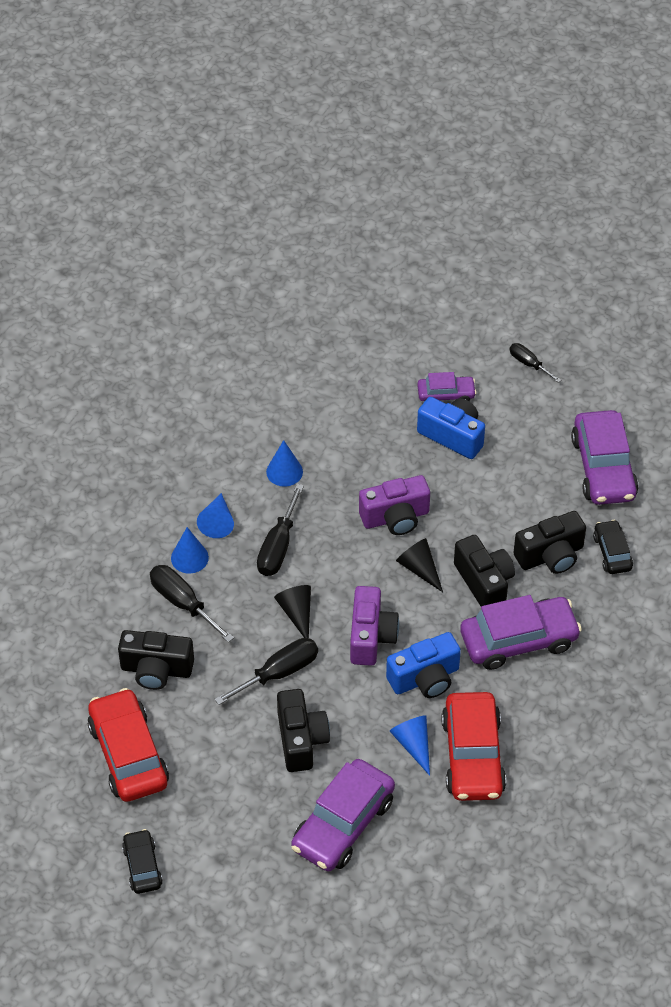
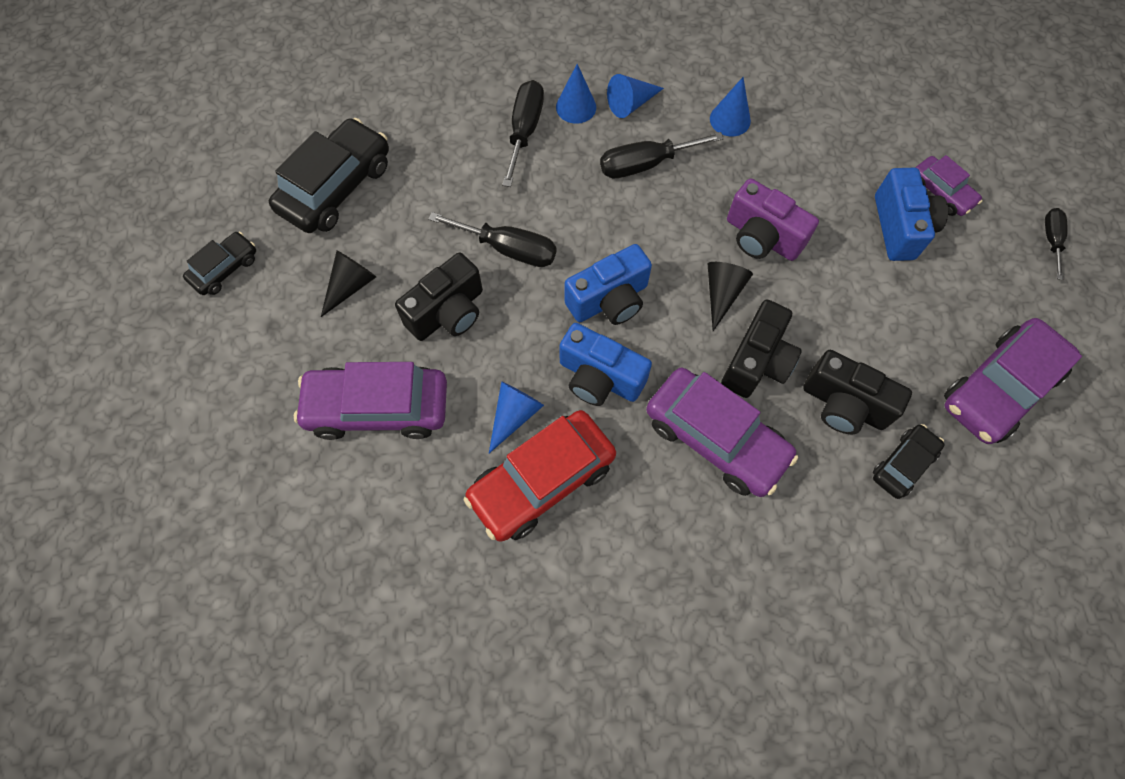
camera: 55 degrees right, 15 degrees up
red car [88,688,169,802] -> black car [269,118,389,233]
black camera [118,630,194,690] -> none
black cone [274,585,311,638] -> black cone moved to [321,250,376,317]
purple camera [350,586,399,666] -> blue camera [565,244,652,325]

